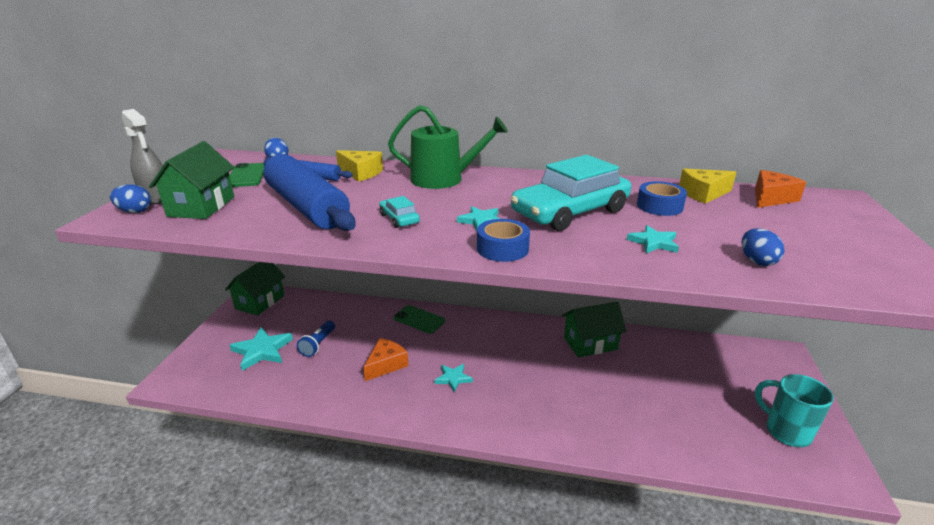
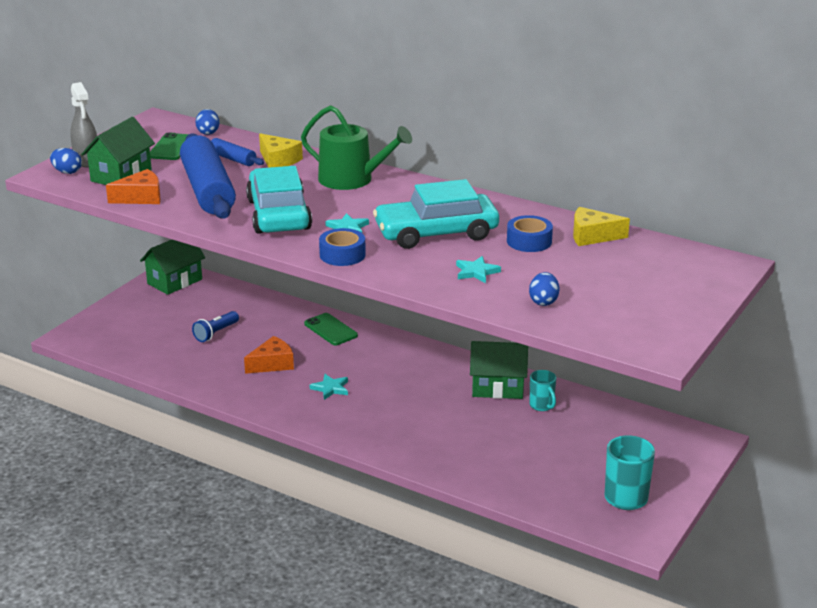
camera: 20 degrees right, 0 degrees up
turquoise star [229,327,293,371] -> none
turquoise car [379,196,420,228] -> turquoise car [246,166,312,234], size x2.36
orange cheese [755,170,806,208] -> orange cheese moved to [106,169,161,204]
none -> turquoise mug [529,370,556,411]

